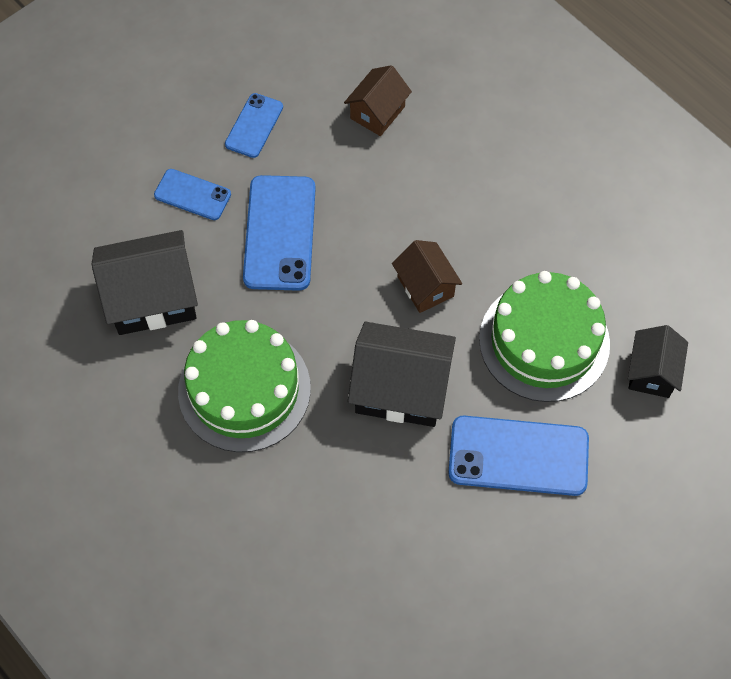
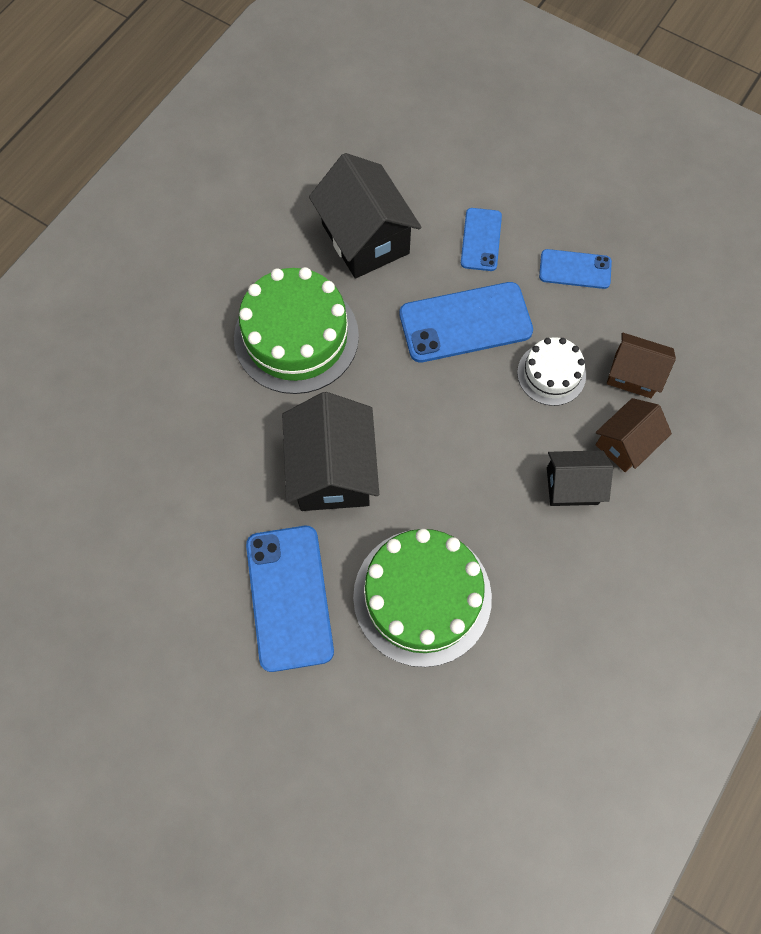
camera: 75 degrees right, 5 degrees up
brown house [392,240,462,313] -> brown house moved to [595,398,672,472]
black house [628,325,688,398] -> black house moved to [547,450,613,506]
none -> white cake [517,337,586,406]

